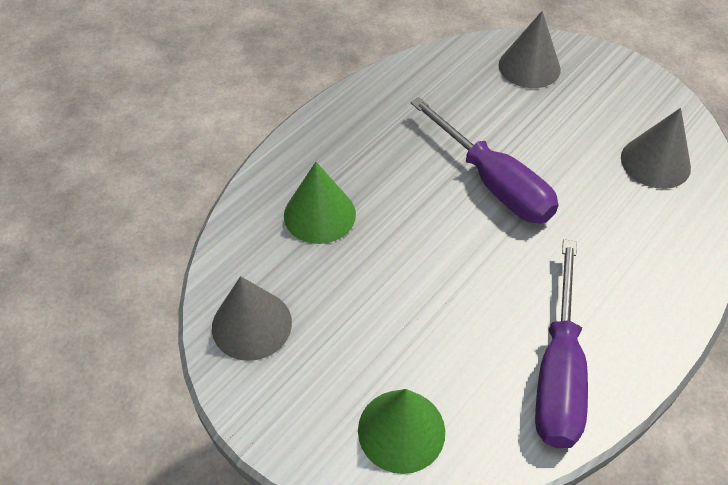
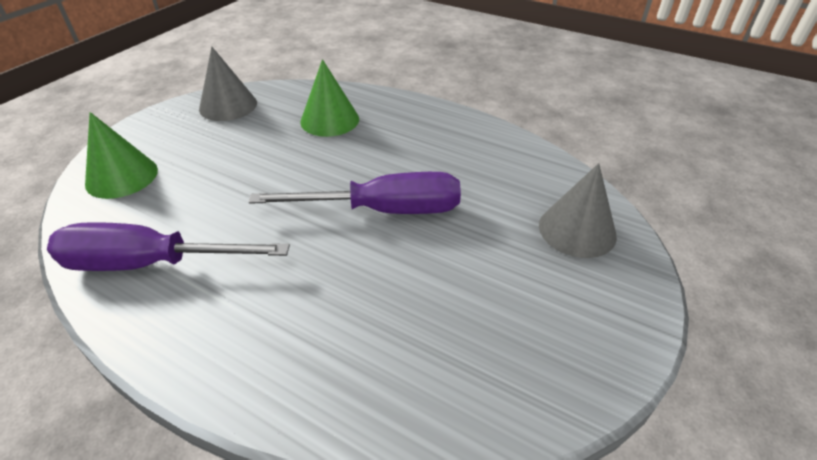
camera: 80 degrees right, 10 degrees down
purple screwdriver [410,97,558,223] -> purple screwdriver turned 135 degrees counterclockwise [249,172,461,214]
grey cone [621,108,691,189] -> none

